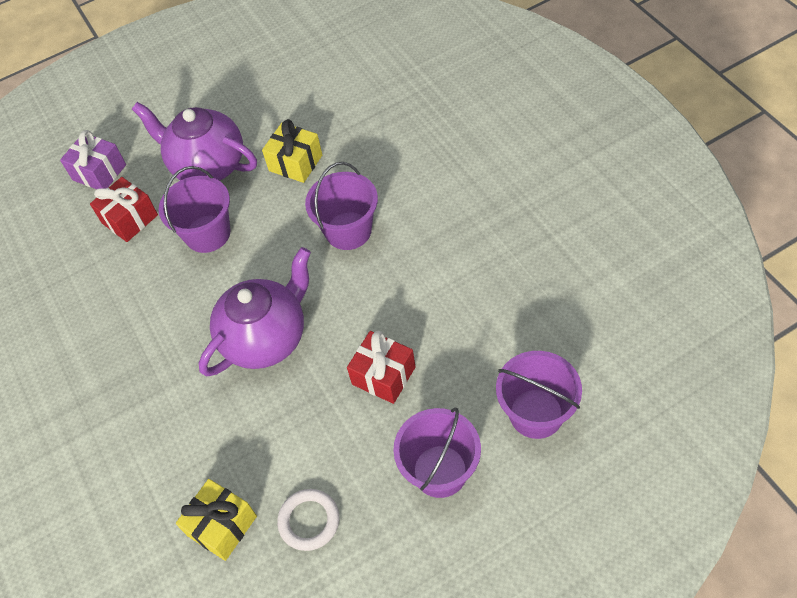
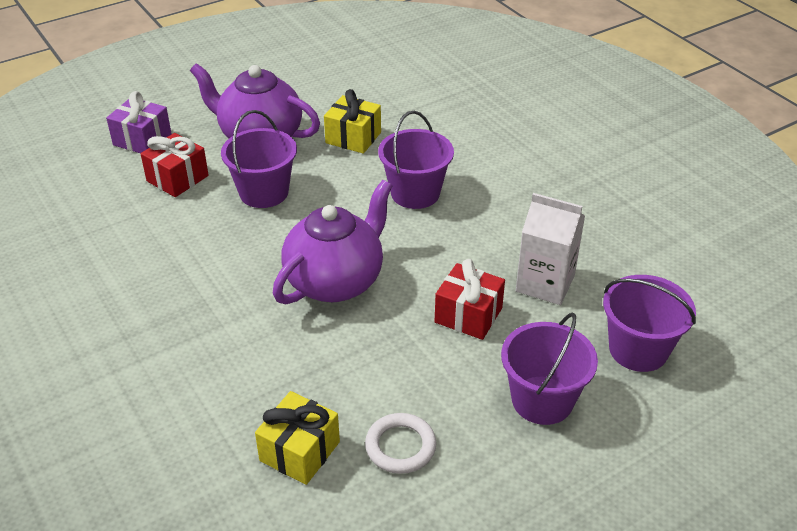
camera: 10 degrees left, 15 degrees down
none -> white carton [516,193,585,305]

